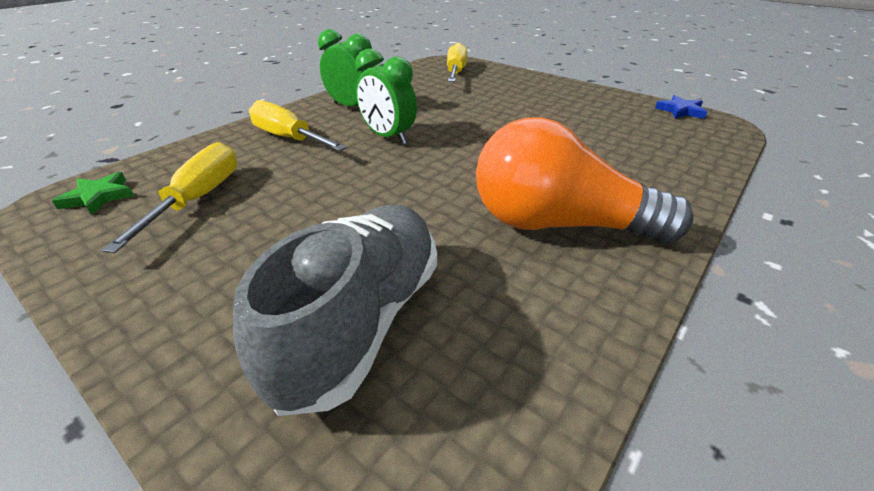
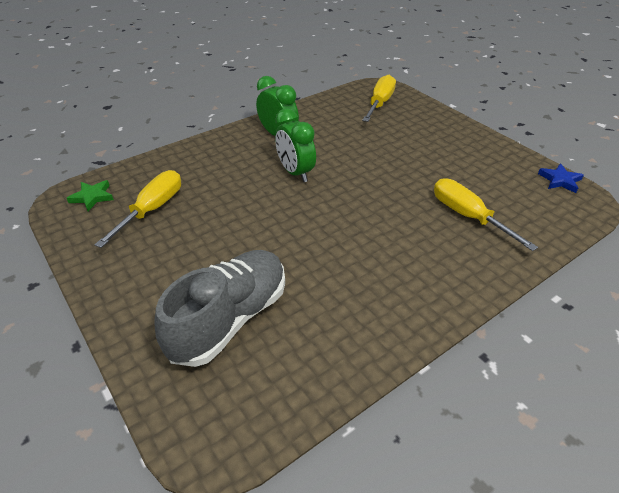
camera: 15 degrees right, 5 degrees up
yellow screwdriver [249,100,347,151] -> yellow screwdriver moved to [434,178,538,251]
orange light bulb [476,117,694,243] -> none

